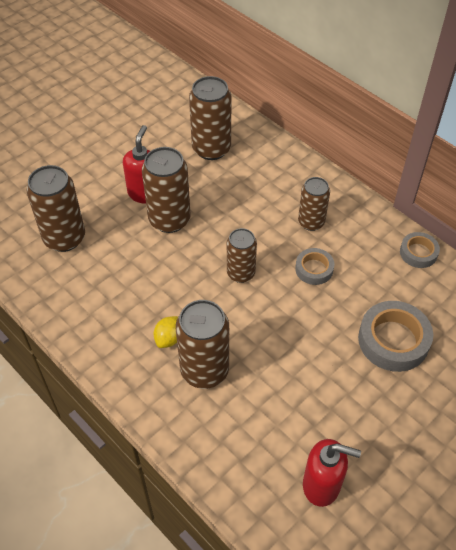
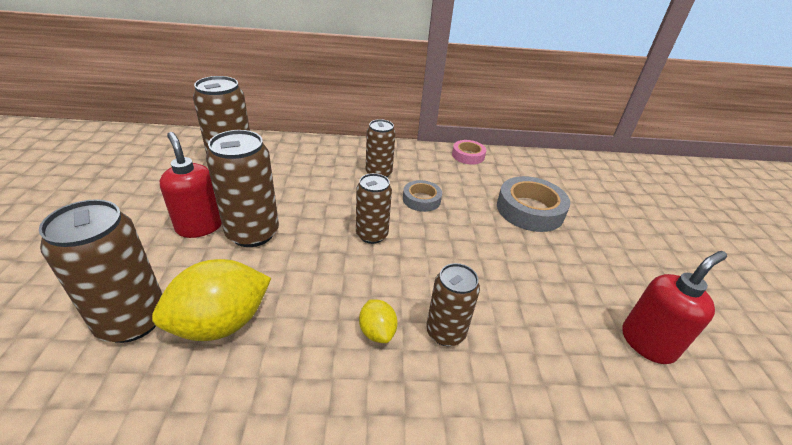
camera: 50 degrees left, 15 degrees down
brown can [176,300,229,389] -> brown can [426,263,480,346], size x0.64
grey tape [400,232,440,268] -> pink tape [452,140,486,165]
none -> yellow lemon [152,259,271,341]

